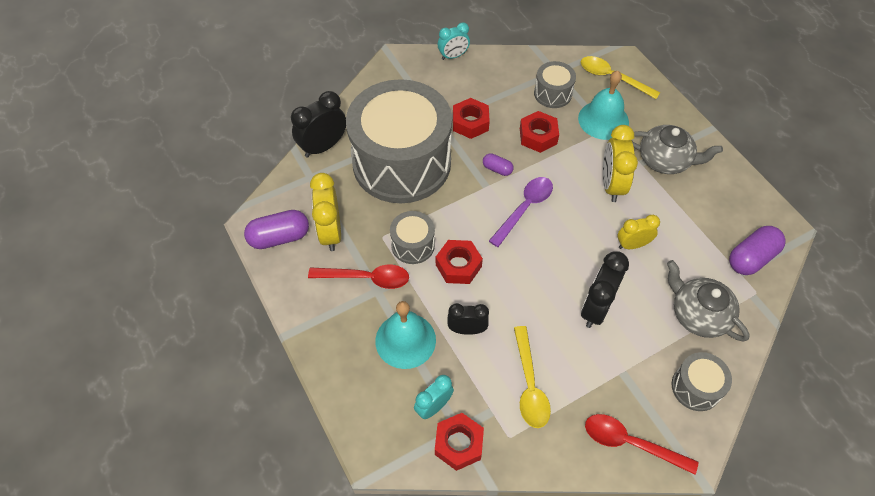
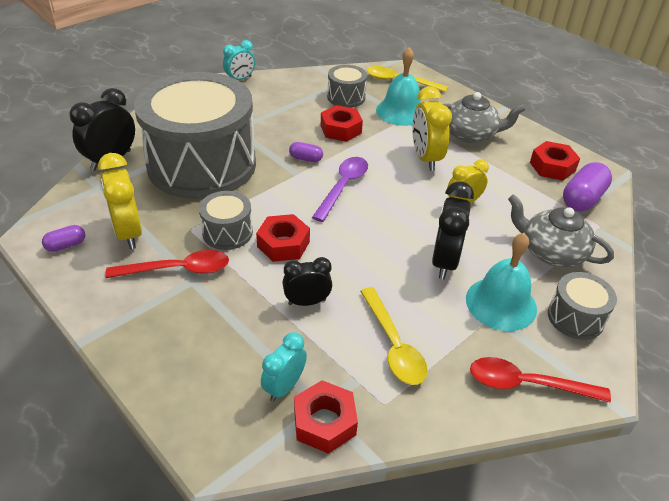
camera: 15 degrees left, 15 degrees down
purple capsule [244,210,309,249] -> purple capsule [42,225,85,252], size x0.54
turquoise bell [375,301,436,369] -> turquoise bell moved to [466,233,537,331]
red nut [453,98,490,139] -> red nut moved to [530,141,580,181]

